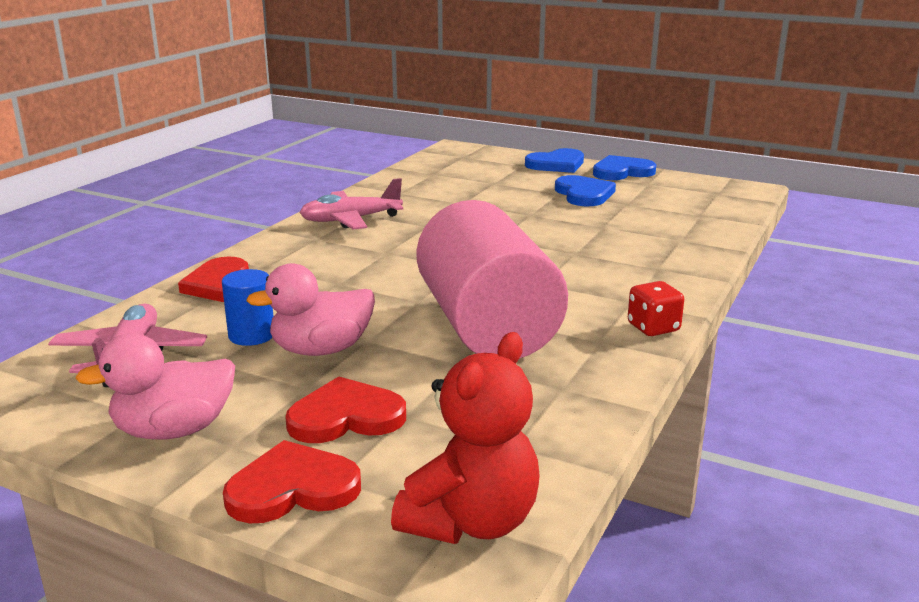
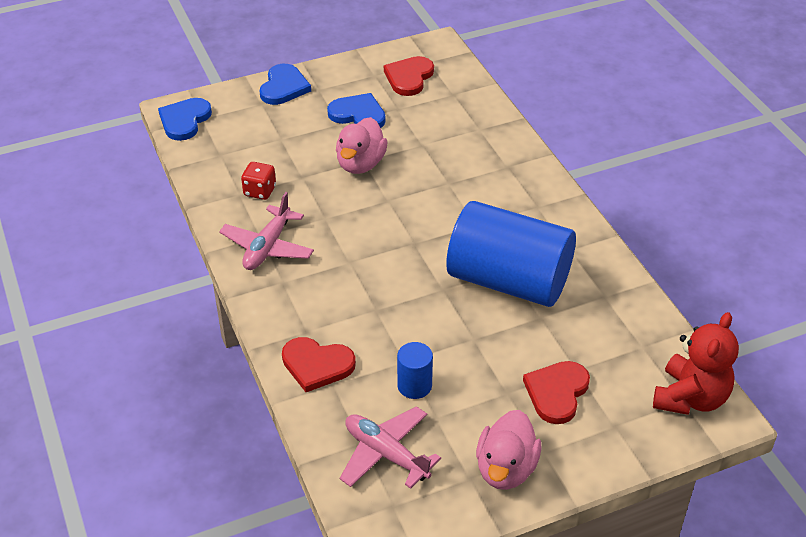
camera: 50 degrees left, 20 degrees up
red heart [223,440,361,524] -> red heart moved to [384,56,434,96]
pink duck [246,263,375,356] -> pink duck moved to [336,117,388,174]
red teddy bear [391,332,540,544] -> red teddy bear turned 45 degrees clockwise [653,312,739,415]
pink cylinder [416,200,568,359] -> blue cylinder [446,201,576,307]
blue heart [593,155,656,180] -> blue heart moved to [158,98,212,141]
red dice [628,281,684,336] -> red dice moved to [241,162,276,200]

